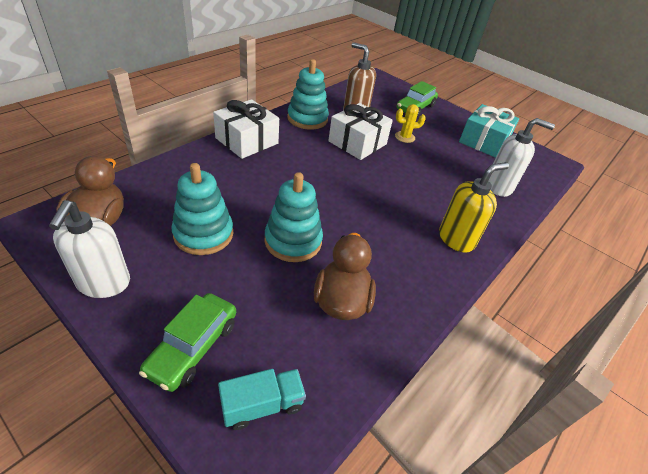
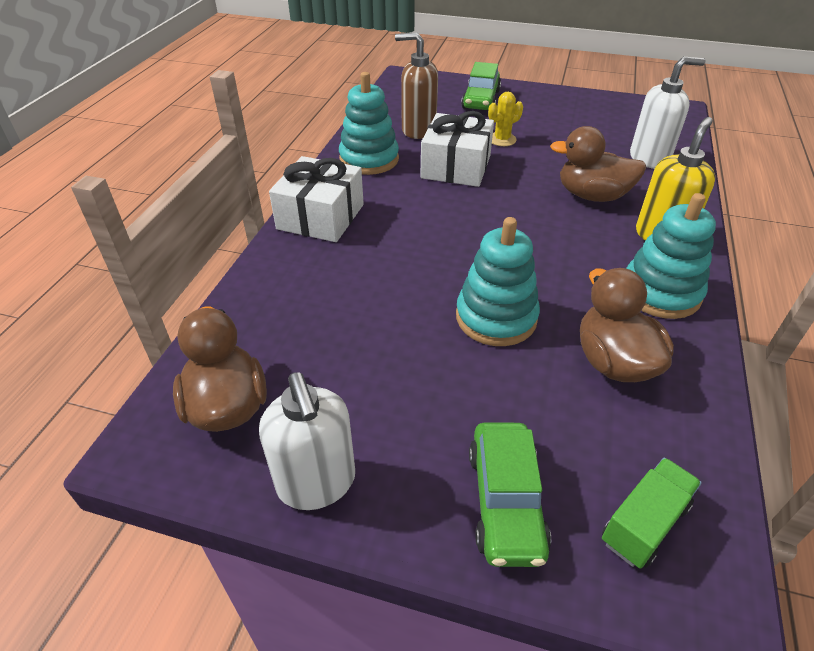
camera: 20 degrees left, 0 degrees up
turquoise stacking toy [171,163,233,255] -> turquoise stacking toy moved to [626,193,716,319]
turquoise truck [218,369,306,430] -> green truck [602,458,702,569]
turquoise gift [459,104,519,158] -> none
none -> brown duck [550,126,646,202]

